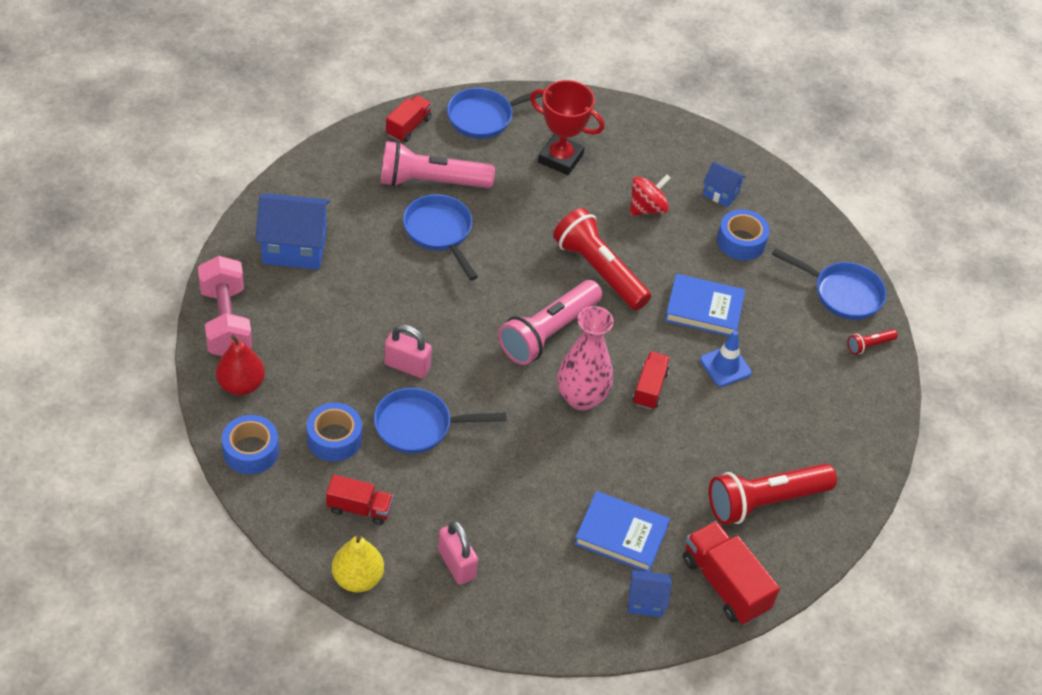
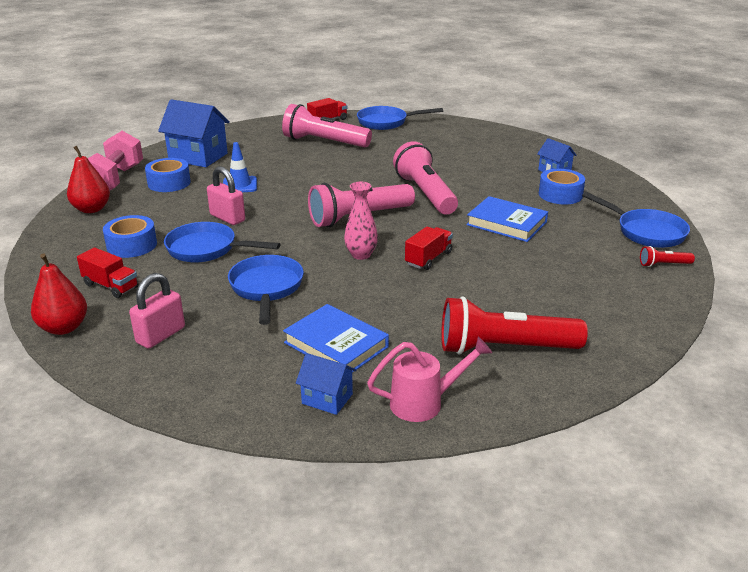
camera: 25 degrees right, 20 degrees down
blue tape [222,415,279,474] -> blue tape moved to [145,158,191,192]
yellow pear [332,535,384,592] -> red pear [31,253,87,335]
blue pan [403,194,478,280] -> blue pan moved to [228,255,304,325]
pink padlock [438,520,478,585] -> pink padlock turned 45 degrees clockwise [129,273,185,349]
red trophy [530,80,605,175] -> none
red flashlight [553,208,651,310] -> pink flashlight [393,141,458,215]
pink vase [557,306,614,410] -> pink vase [344,182,378,260], size x0.64
red spinning top [630,174,671,216] -> none
red truck [683,521,780,625] -> pink watering can [367,337,492,422]
blue traffic cone [700,330,752,387] -> blue traffic cone moved to [223,142,257,192]

